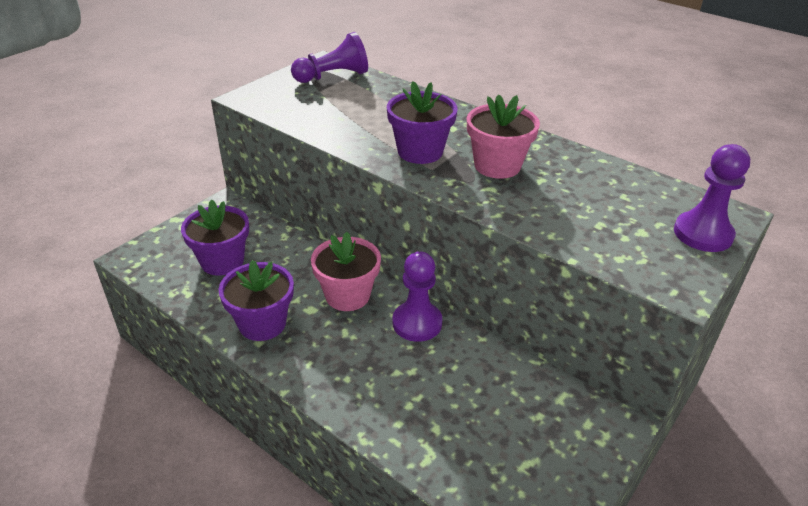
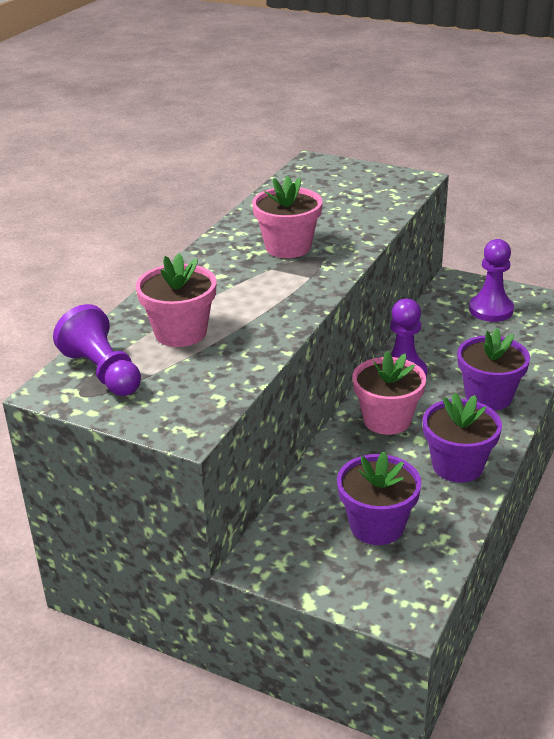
camera: 100 degrees left, 5 degrees down
purple flower pot [387,81,458,164] -> purple flower pot moved to [457,328,530,411]
purple pawn [674,144,750,252] -> purple pawn moved to [469,239,514,322]
none -> pink flower pot [136,253,217,347]

